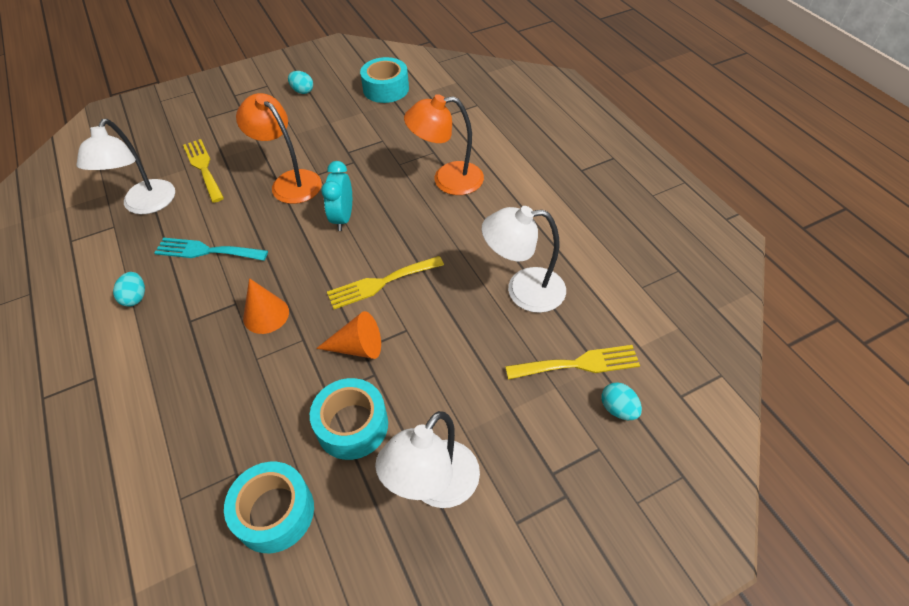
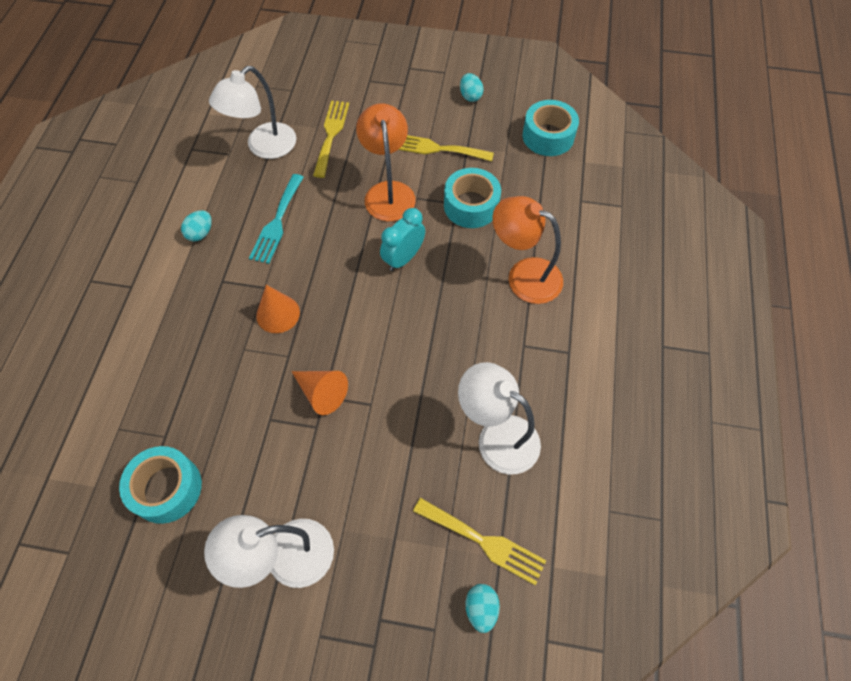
camera: 35 degrees right, 10 degrees up
turquoise fork [155,237,268,261] -> turquoise fork turned 120 degrees counterclockwise [249,174,304,264]
turquoise tape [310,378,388,460] -> turquoise tape moved to [444,168,501,228]
yellow fork [327,256,444,309] -> yellow fork moved to [398,135,494,161]

